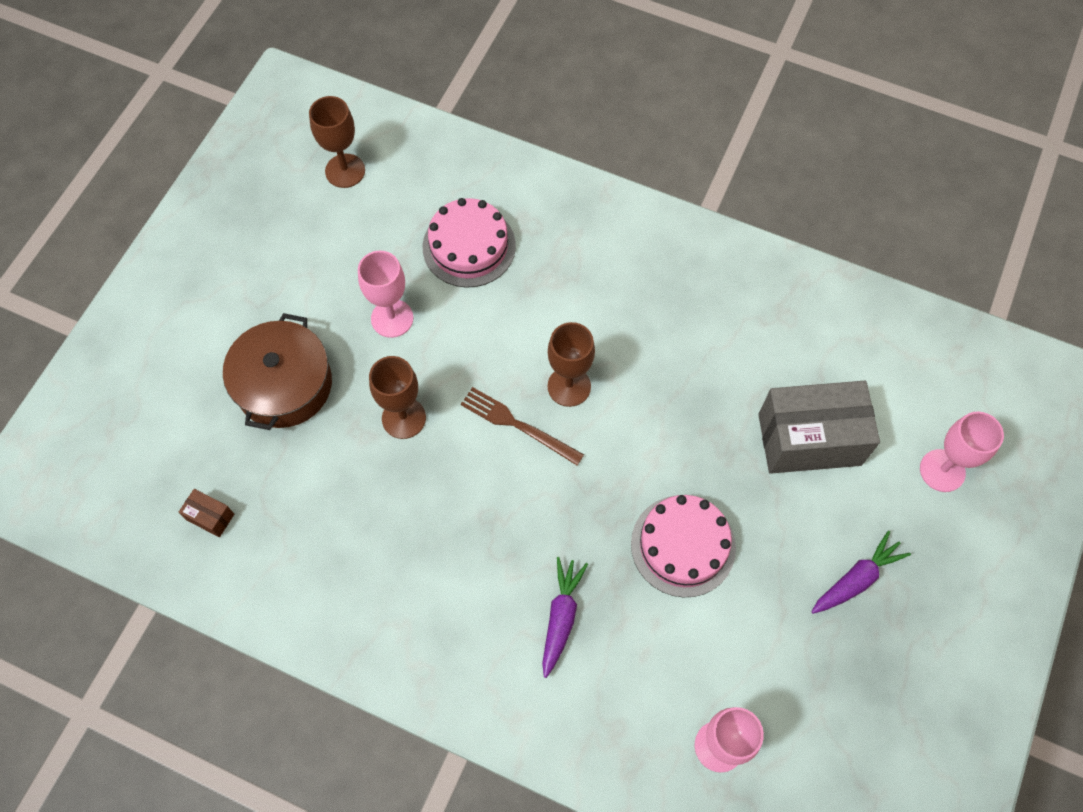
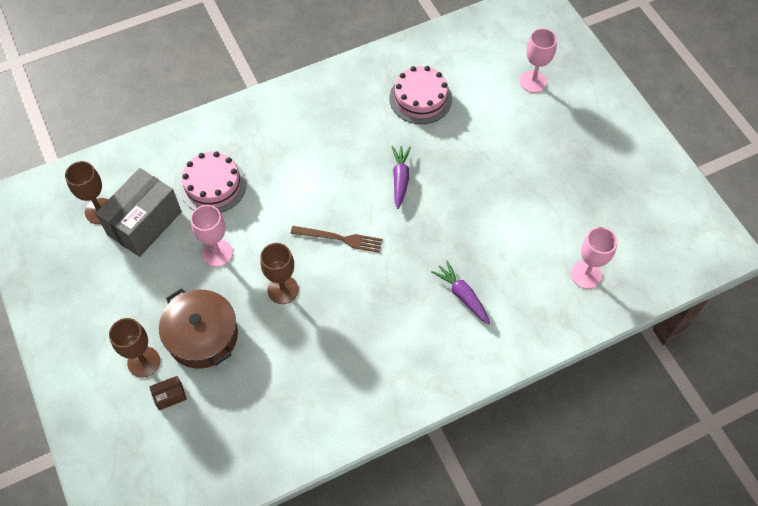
camera: 50 degrees left, 5 degrees down
brown box [179,489,234,537] -> brown box moved to [149,376,187,410]
brown fork [461,387,584,465] -> brown fork turned 150 degrees counterclockwise [291,226,383,253]
brown goblet [547,322,595,407] -> brown goblet moved to [109,318,160,378]
pink cake [631,495,736,597] -> pink cake moved to [389,66,452,124]
grey box [758,381,880,474] -> grey box moved to [95,168,182,257]
purple carrot [811,531,911,614] -> purple carrot moved to [391,146,411,209]

